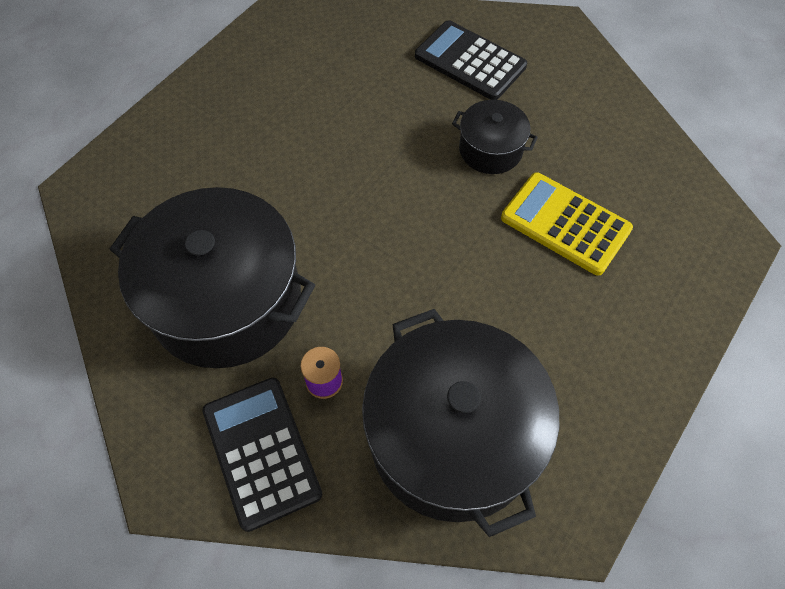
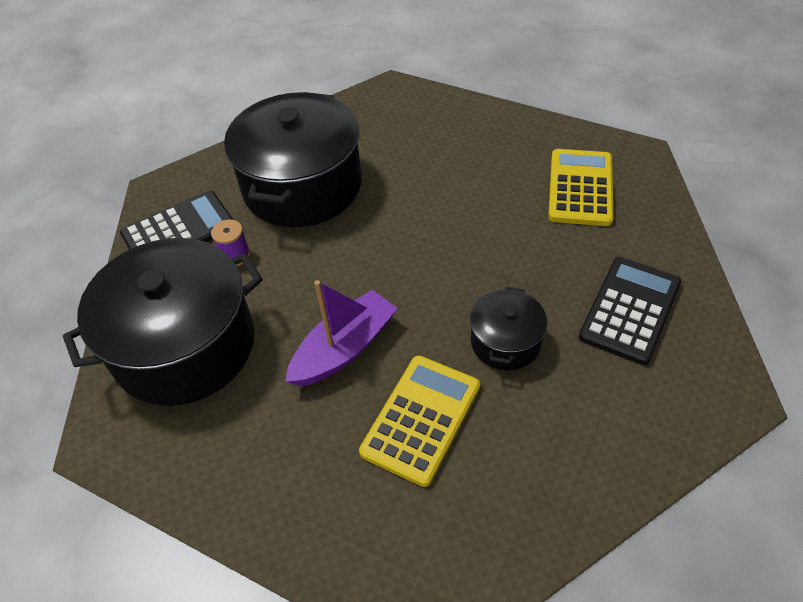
camera: 85 degrees right, 10 degrees down
none -> purple boat [285,280,398,386]
none -> yellow calculator [548,149,614,226]

